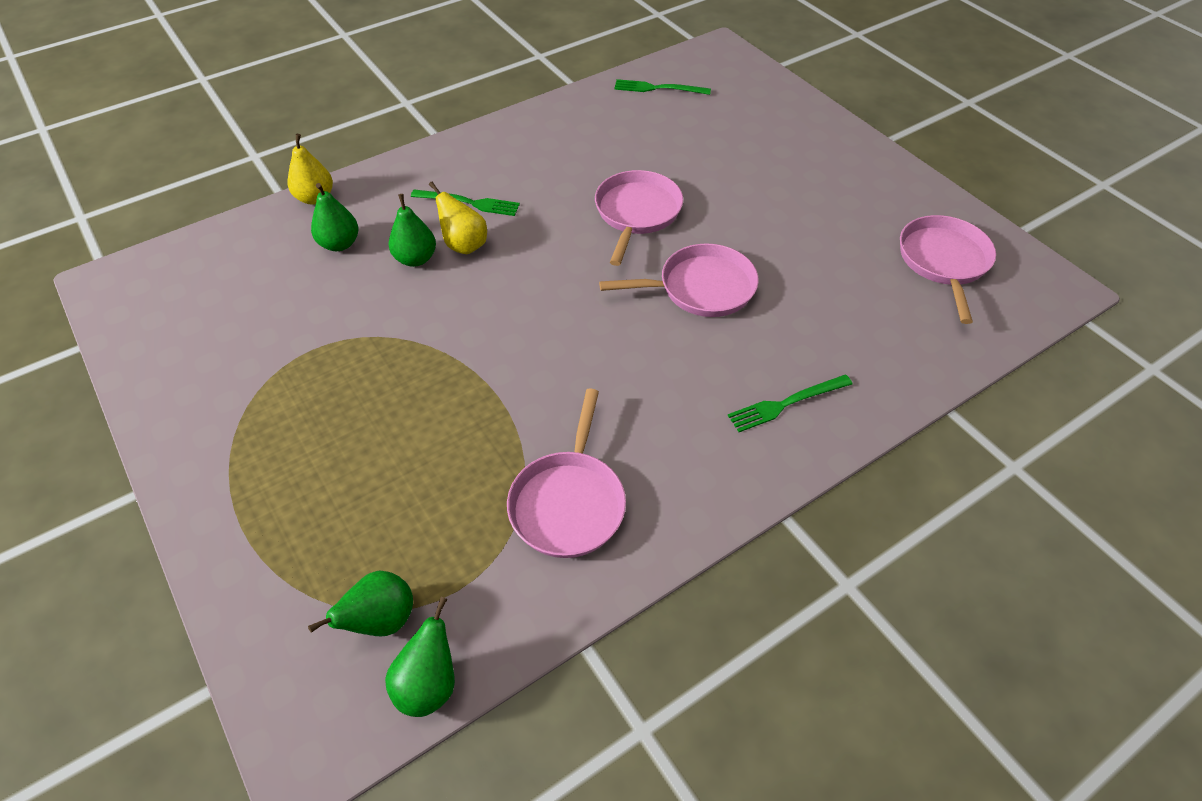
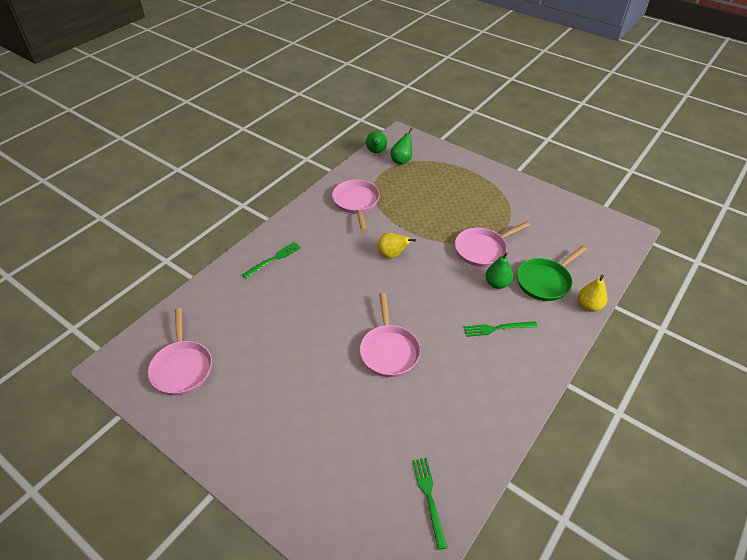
camera: 160 degrees right, 5 degrees down
green pear [311,183,358,251] -> green pan [517,246,587,301]
yellow pear [429,182,487,254] -> yellow pear moved to [378,233,416,258]
pink pan [599,243,759,317] -> pink pan moved to [455,221,530,267]
green fork [614,79,711,95] -> green fork turned 90 degrees counterclockwise [412,458,447,550]

